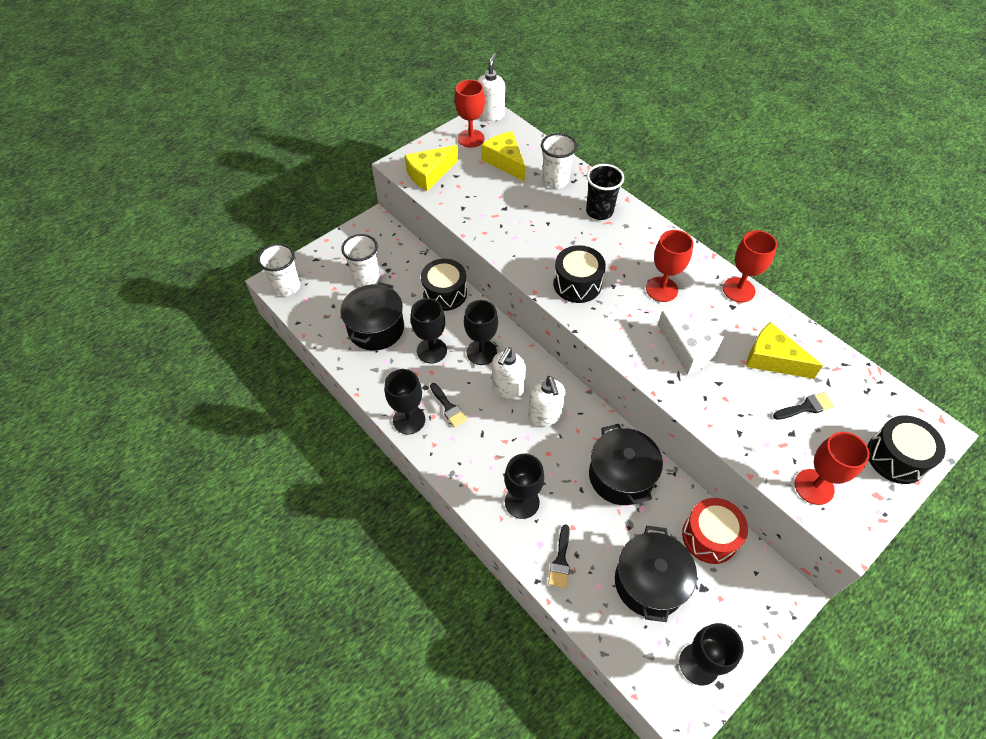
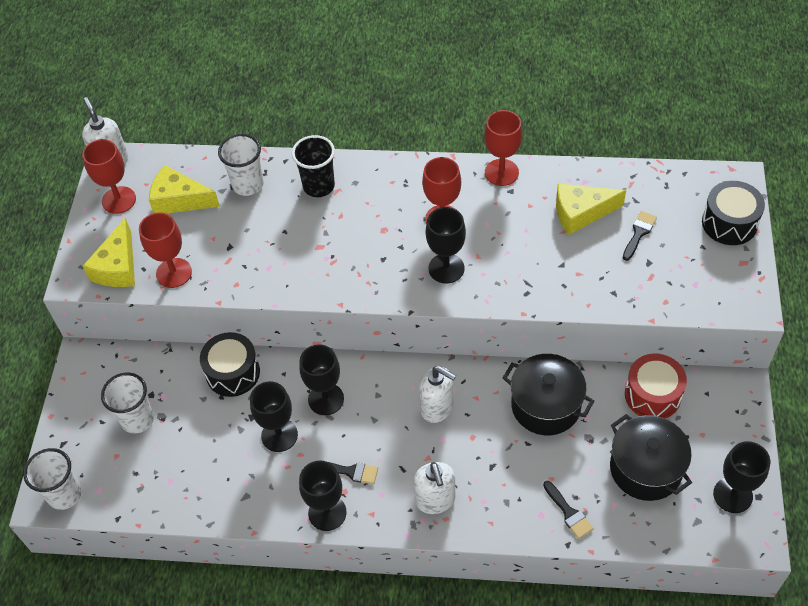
camera: 40 degrees left, 0 degrees up
black pot [340,282,404,351] -> none
white soap dispenser [492,347,526,399] -> white soap dispenser moved to [413,462,455,514]
black goblet [504,454,544,519] -> black goblet moved to [426,207,466,284]
black drum [553,245,606,303] -> none
white cheese [658,311,724,375] -> none
red goblet [795,432,870,505] -> red goblet moved to [139,212,192,288]

